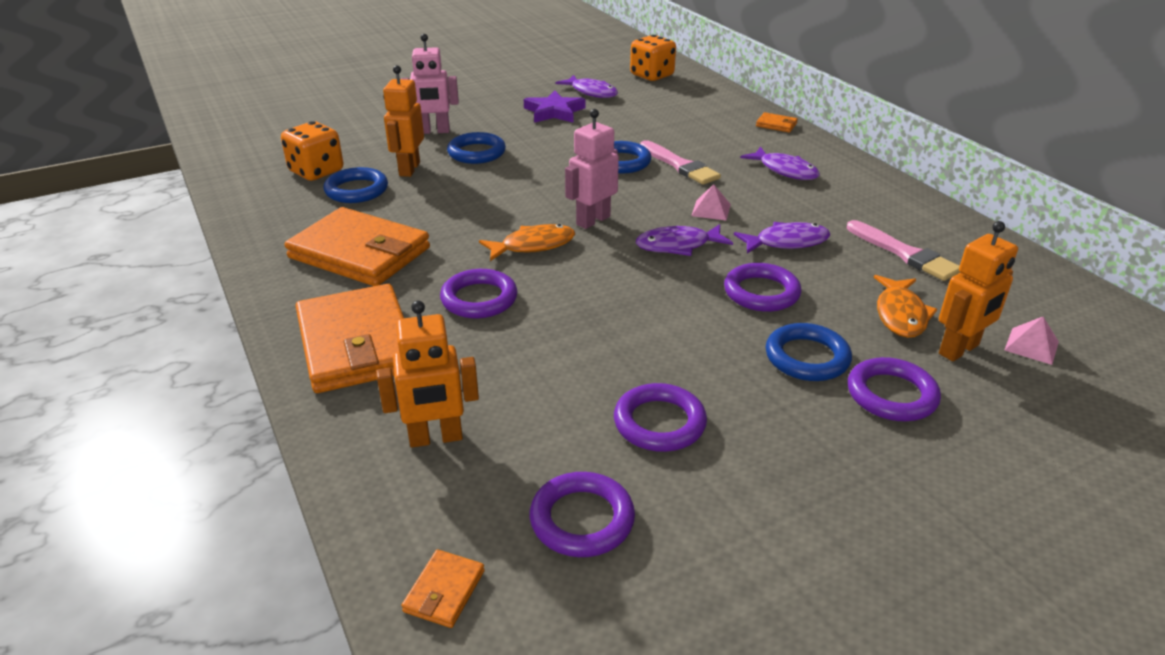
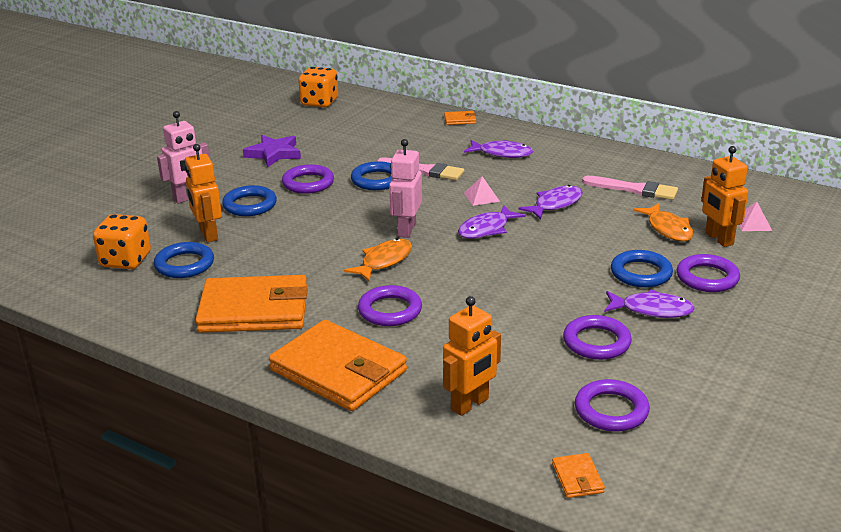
camera: 30 degrees left, 5 degrees down
purple fish [556,75,618,98] -> purple fish moved to [604,289,695,318]
purple ring [724,263,801,312] -> purple ring moved to [282,164,334,194]
orange robot [939,221,1018,361] -> orange robot turned 135 degrees clockwise [701,146,748,247]

